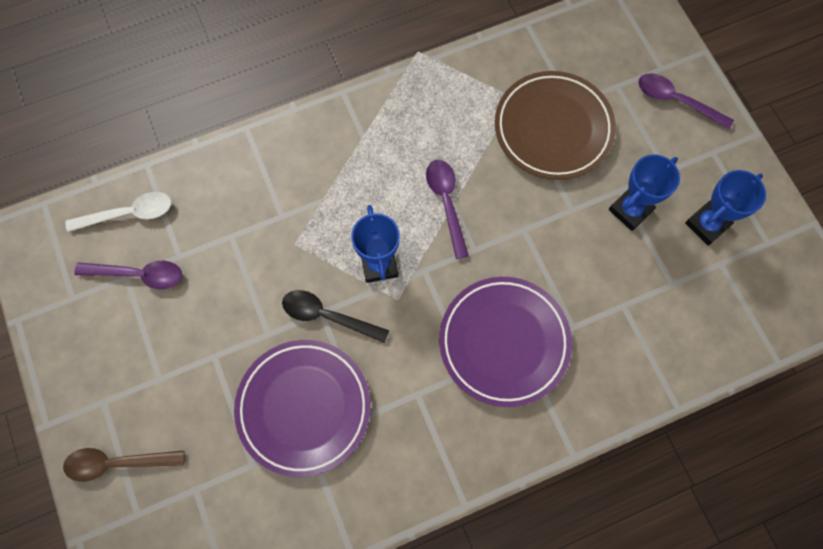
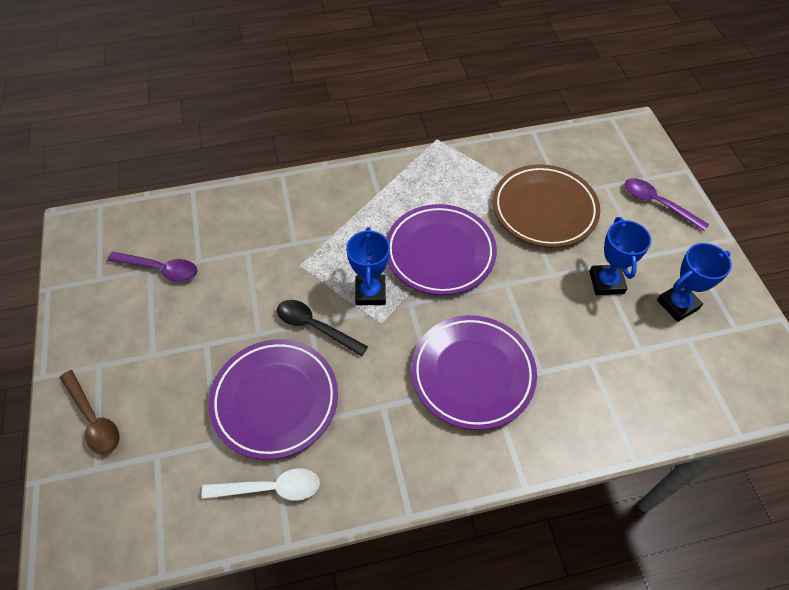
camera: 10 degrees right, 15 degrees down
brown spoon [63,448,185,482] -> brown spoon turned 135 degrees counterclockwise [60,370,120,455]
white spoon [65,192,172,232] -> white spoon moved to [201,468,320,501]
purple spoon [426,160,469,259] -> purple plate [387,204,497,295]
blue trophy [609,154,680,231] -> blue trophy turned 60 degrees counterclockwise [589,217,651,295]

